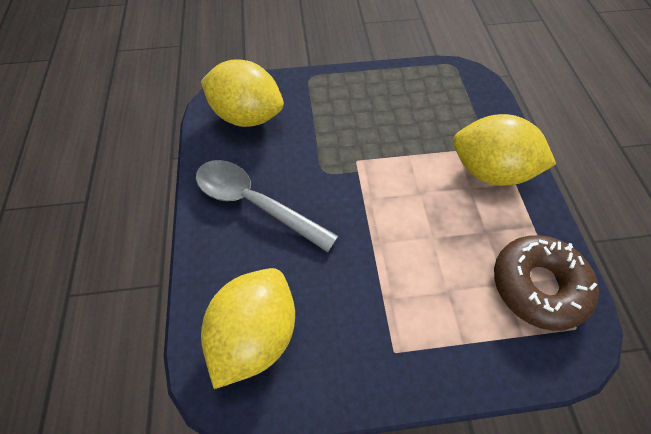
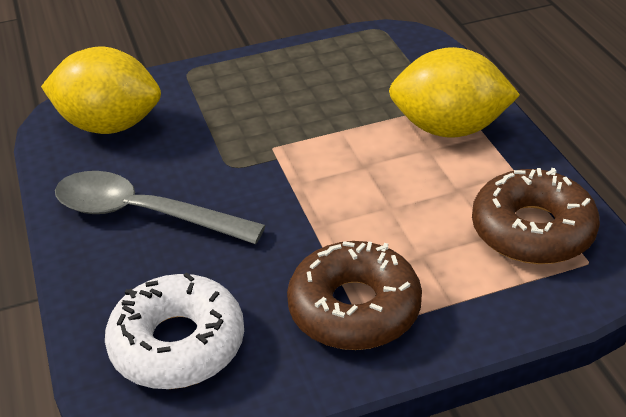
camera: 10 degrees left, 20 degrees down
yellow lemon [201,268,295,389] -> white donut [105,272,244,389]
none -> brown donut [287,241,422,350]

